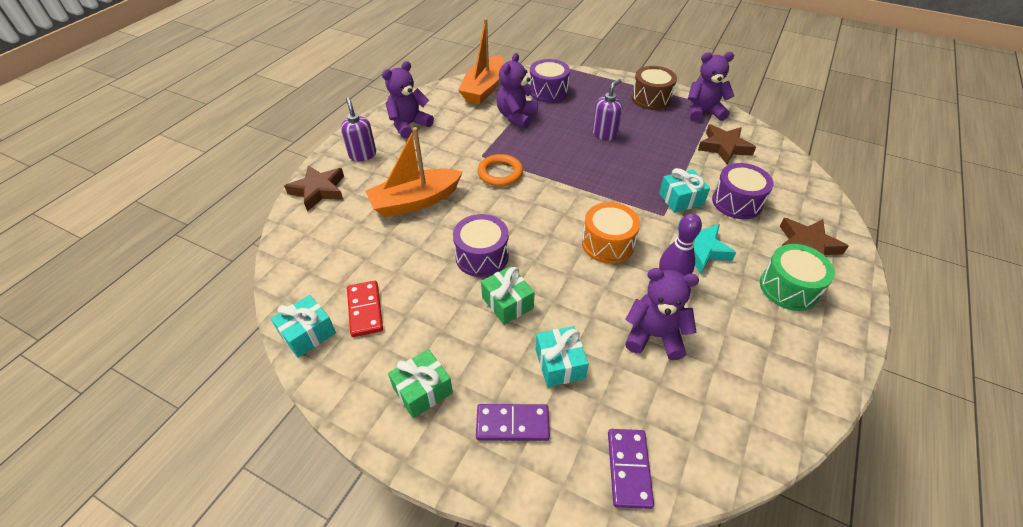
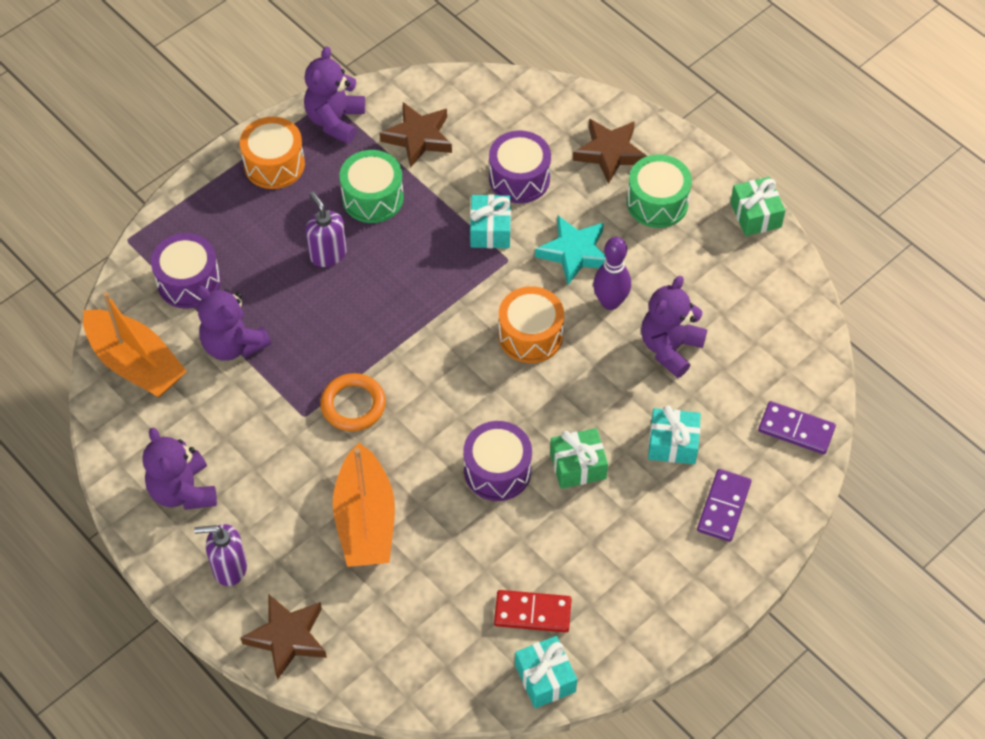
camera: 70 degrees left, 10 degrees up
green gift [388,349,453,418] -> green gift moved to [730,177,786,236]
brown drum [631,66,677,110] -> orange drum [240,117,305,189]
none -> green drum [340,150,404,223]

